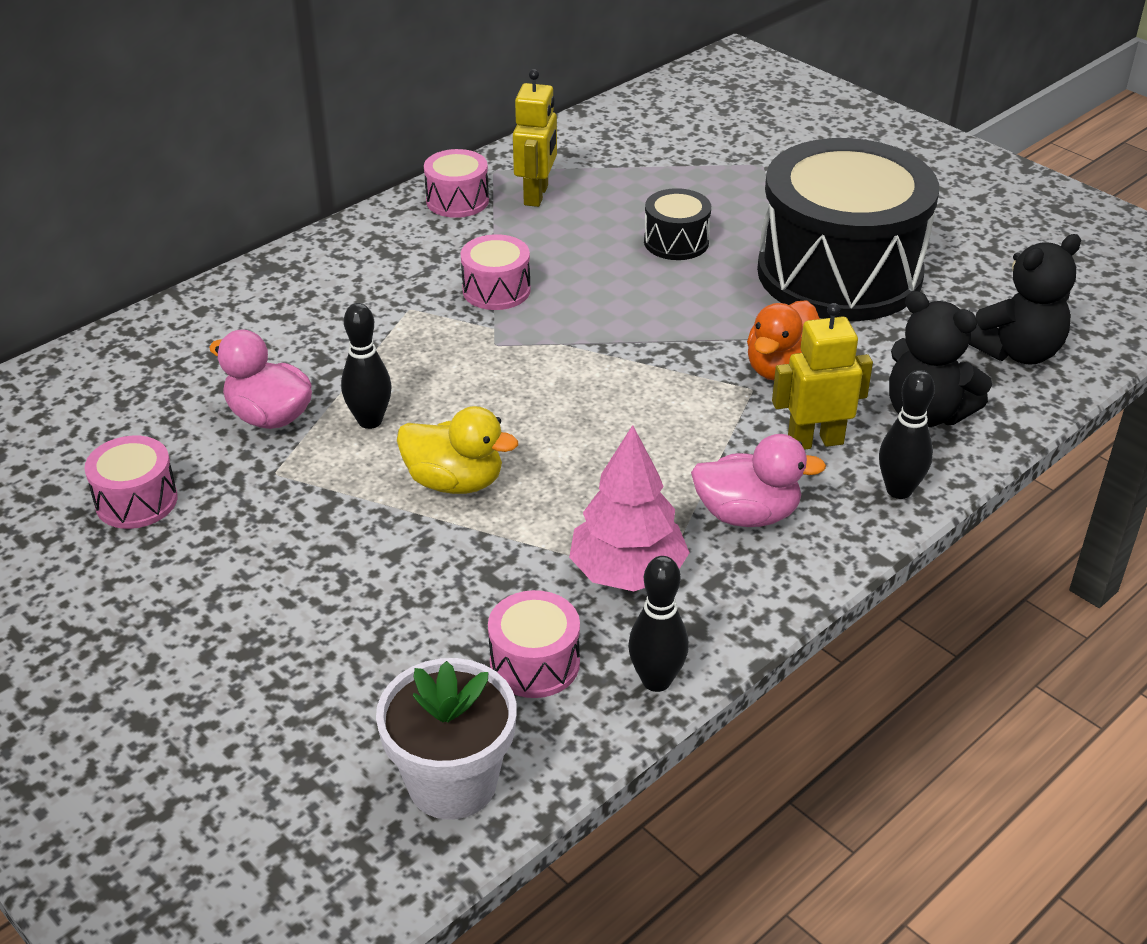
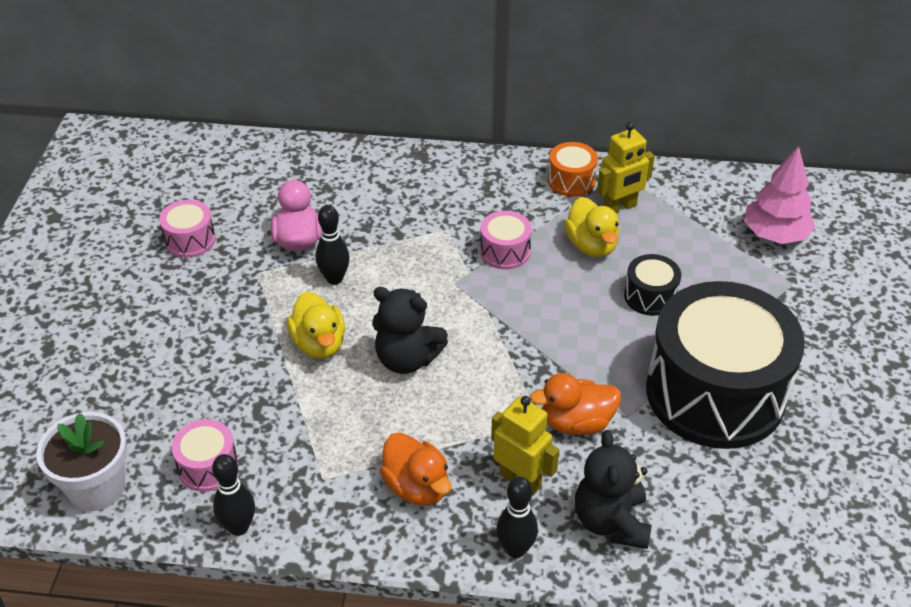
camera: 50 degrees right, 5 degrees up
pink drum [424,149,489,218] -> orange drum [548,142,598,197]
pink tree [569,425,689,591] -> pink tree moved to [744,146,816,244]
pink duck [691,434,826,527] -> orange duck [380,433,451,506]
black teddy bear [969,234,1081,365] -> black teddy bear moved to [372,287,448,374]
none -> yellow duck [564,197,619,257]

